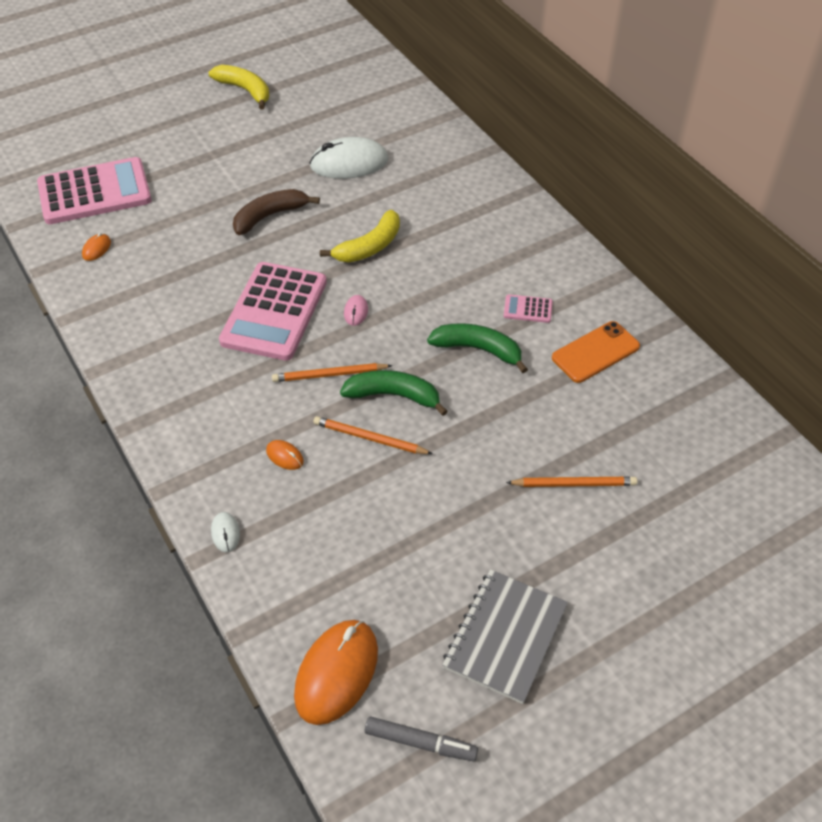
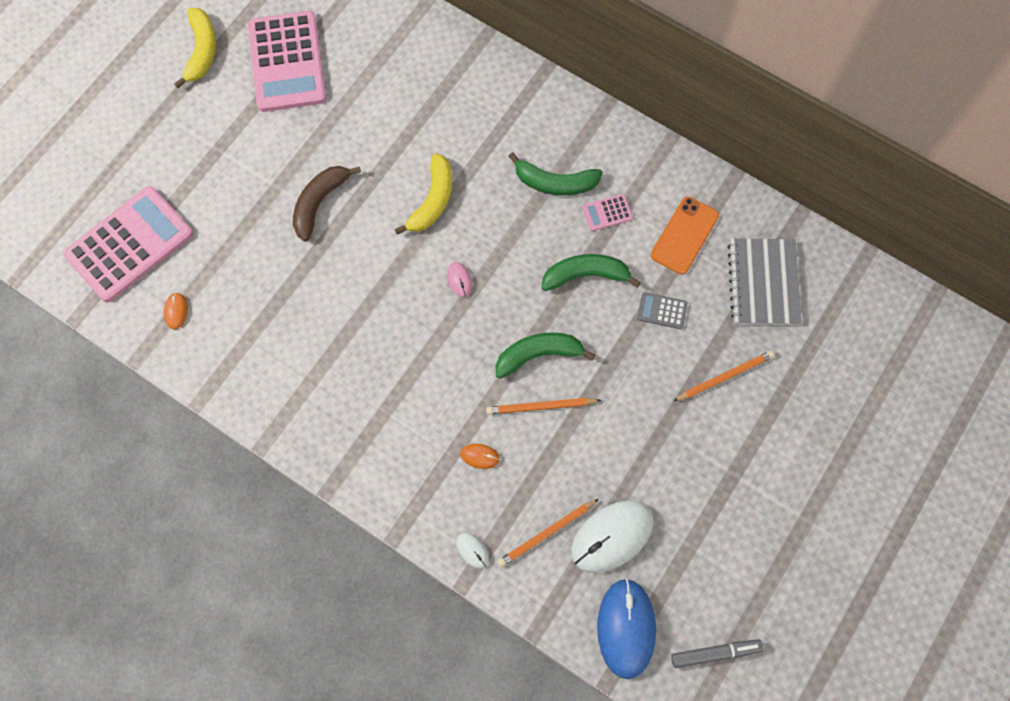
camera: 25 degrees left, 20 degrees up
yellow banana [209,65,269,110] -> yellow banana turned 75 degrees clockwise [174,8,216,88]
pink calculator [219,262,327,361] -> pink calculator moved to [248,11,326,112]
orange pencil [272,363,392,382] -> orange pencil moved to [498,499,599,567]
orange mouse [294,620,378,725] -> blue mouse [597,578,656,679]
white mouse [309,137,388,179] -> white mouse moved to [571,501,654,573]
grey notebook [442,569,568,704] -> grey notebook moved to [727,238,802,325]
none -> green banana [508,152,603,196]
none -> grey calculator [637,292,687,329]

